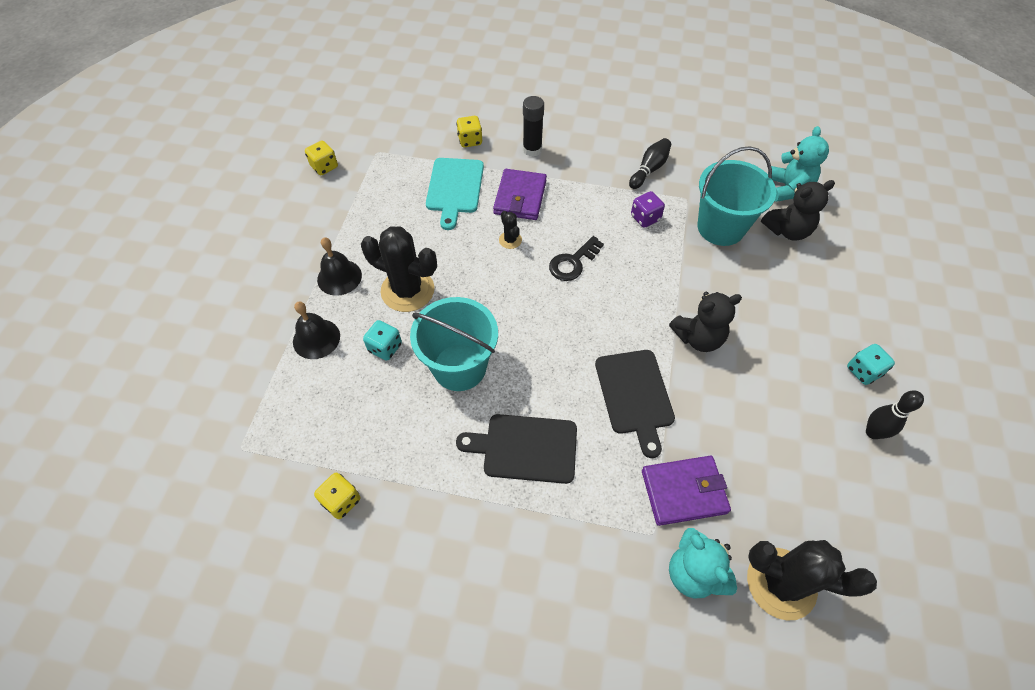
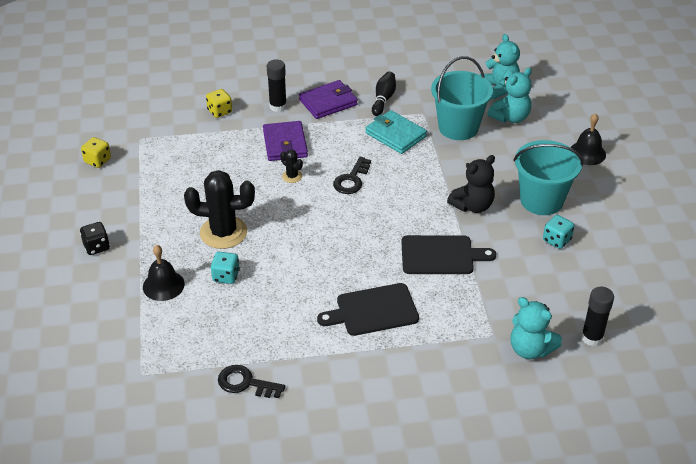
camera: 20 degrees left, 15 degrees down
yellow dice [314,473,360,519] -> black key [218,365,285,398]
black bell [317,237,362,296] -> black bell moved to [571,113,606,165]
turquoise bucket [410,297,498,391] -> turquoise bucket moved to [513,140,583,215]
turquoise cutting board [426,158,484,230] -> none
black cutting board [595,350,675,458] -> black cutting board turned 60 degrees counterclockwise [401,235,496,274]
purple dice [631,191,665,228] -> turquoise wallet [365,110,427,154]
purple wallet [642,456,731,526] -> purple wallet moved to [299,80,358,119]
black cactus [747,540,877,620] -> black glue stick [581,287,614,346]
black teddy bear [761,180,835,241] -> turquoise teddy bear [488,68,532,123]
turquoise dice [847,344,895,385] -> turquoise dice moved to [543,215,574,249]
black bowling pin [866,391,924,439] -> none
none -> black dice [80,222,110,255]

